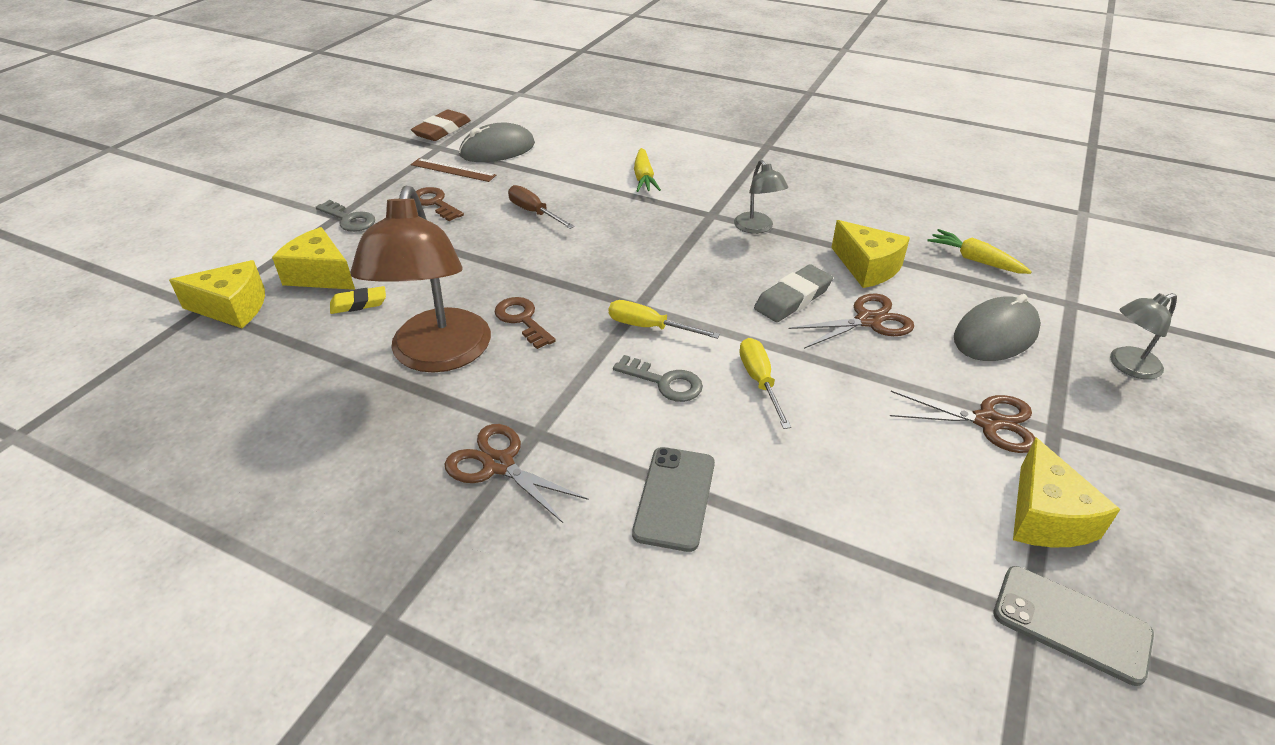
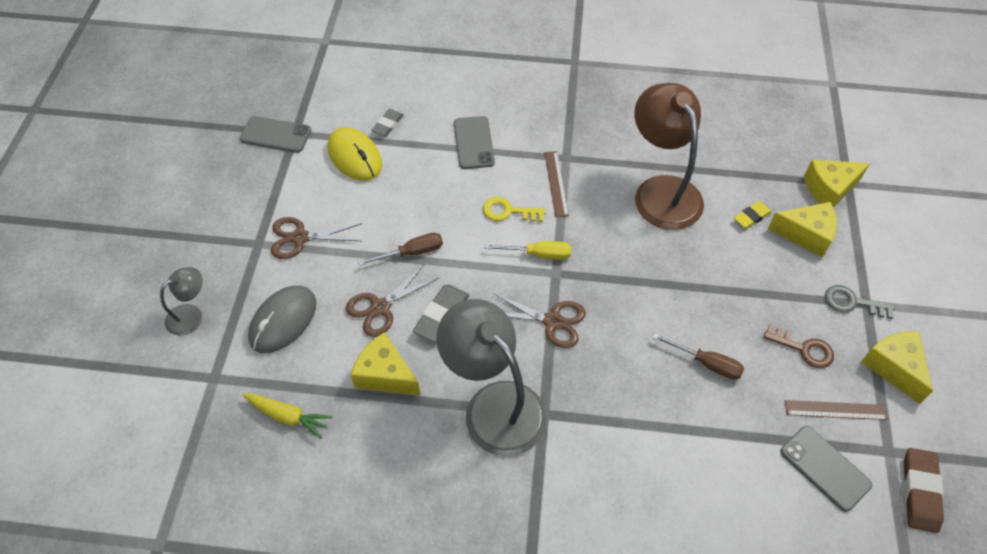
camera: 160 degrees right, 15 degrees up
brown scissors [445,424,588,523] -> brown scissors moved to [493,293,586,348]
grey mouse [459,123,535,162] -> grey phone [780,426,872,512]
brown key [495,297,556,349] -> none
grey key [613,355,703,402] -> yellow key [483,197,546,222]
yellow carrot [634,148,661,192] -> none
grey lamp [734,160,788,234] -> grey lamp [436,299,547,456], size x2.08
yellow screwdriver [739,338,791,429] -> none
yellow cheese [1013,437,1120,547] -> yellow cheese moved to [861,331,933,404]
none -> yellow mouse [328,127,382,181]
none -> brown screwdriver [358,233,443,266]
none -> grey eraser [371,109,404,137]
none -> brown ruler [544,151,569,217]

